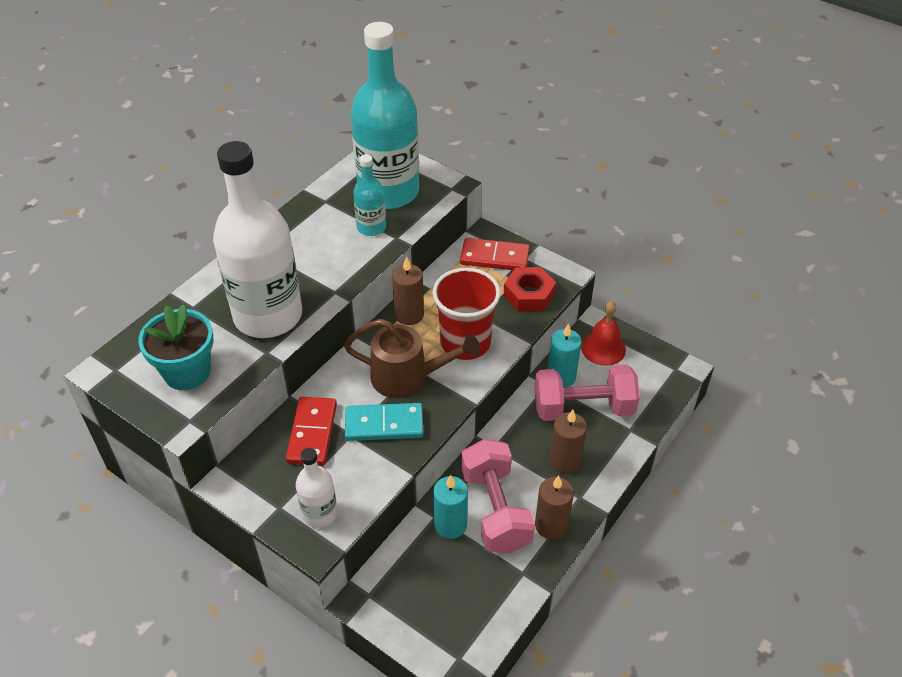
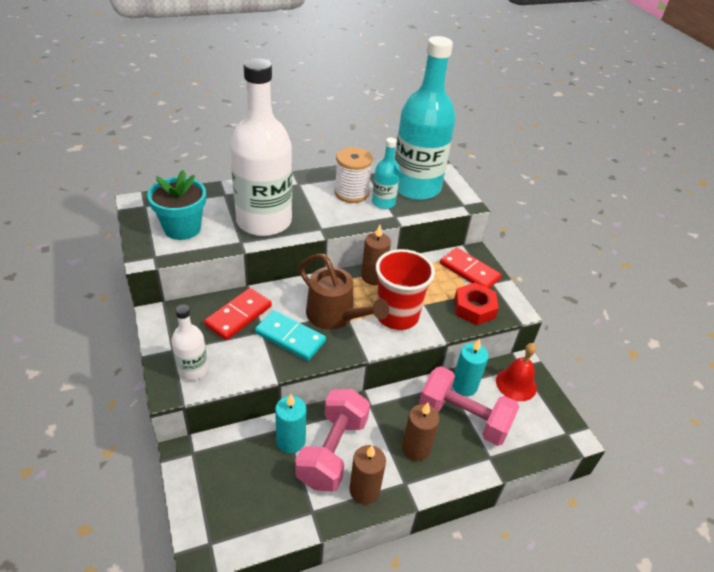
camera: 30 degrees right, 5 degrees down
none -> white spool [334,147,373,203]

